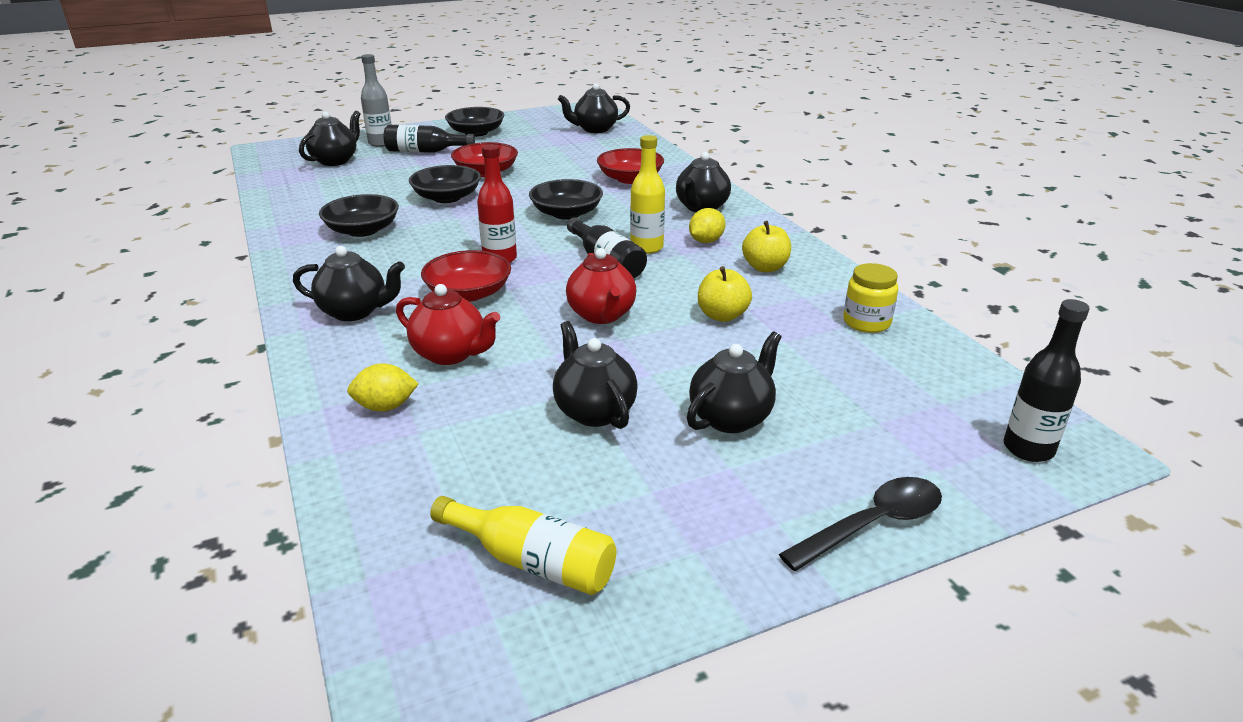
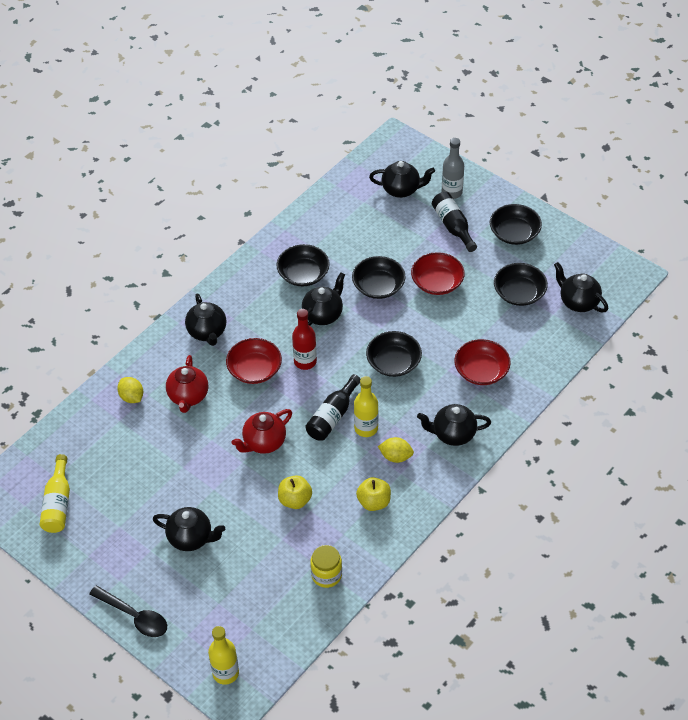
camera: 65 degrees right, 20 degrees up
black teapot [553,321,638,429] -> black teapot moved to [302,272,345,325]
black bottle [1003,299,1089,462] -> yellow bottle [208,626,239,685]
none -> black bowl [494,263,548,306]

